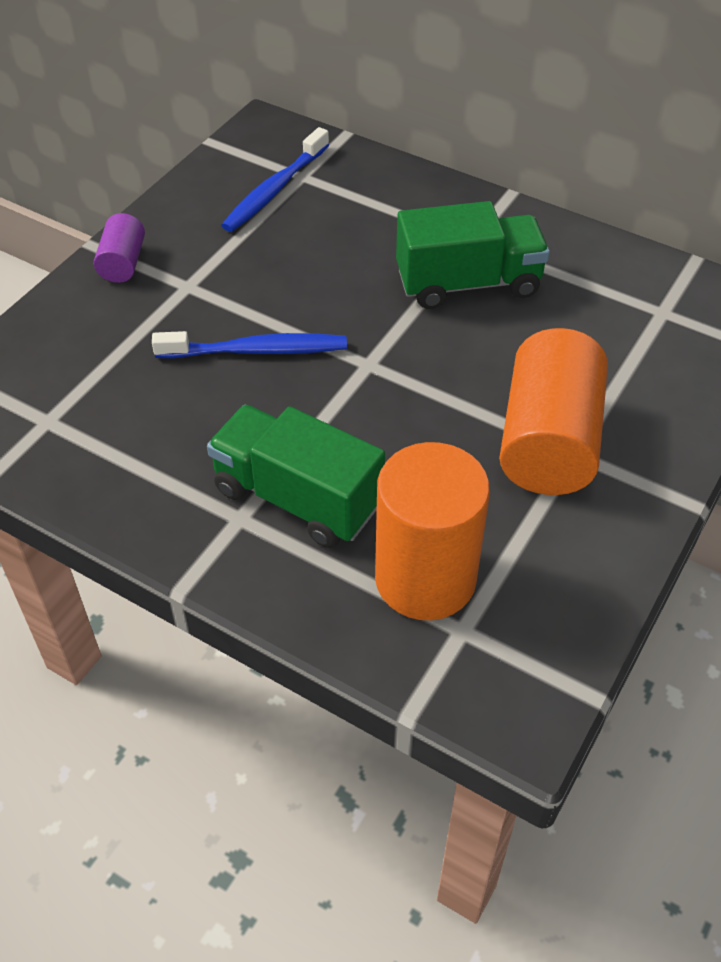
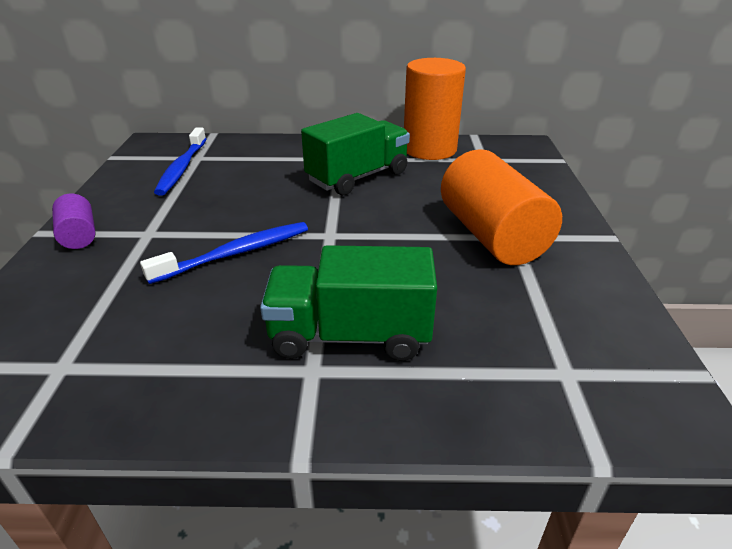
camera: 30 degrees left, 15 degrees down
orange cylinder [375,442,490,620] -> orange cylinder moved to [404,58,466,160]

